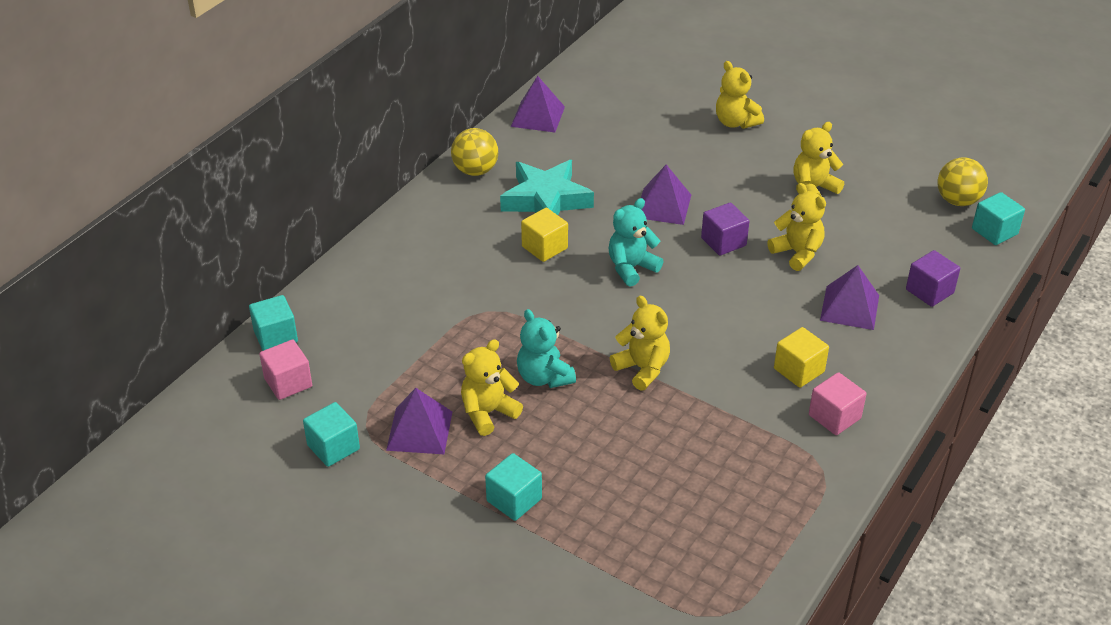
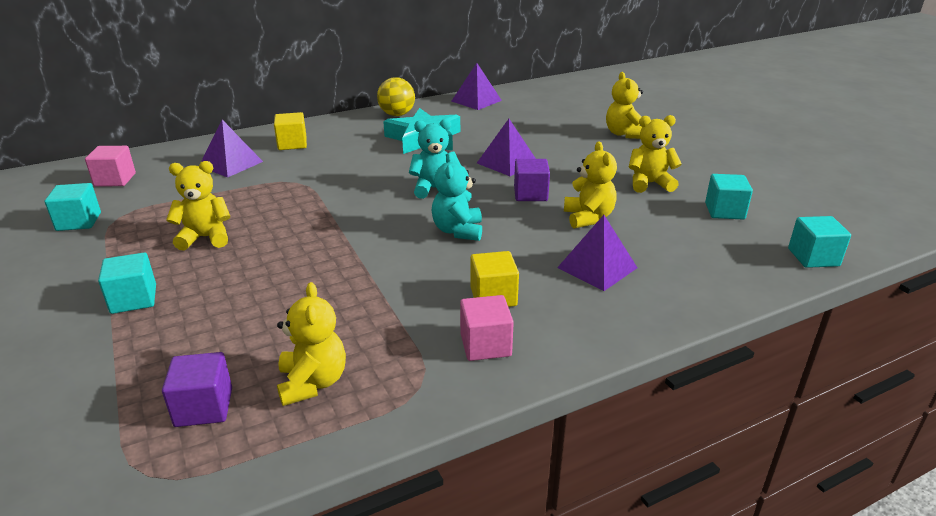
camera: 30 degrees right, 10 degrees down
turquoise cube [249,295,298,351] -> turquoise cube moved to [705,174,753,220]
purple pyramid [386,388,452,454] -> purple pyramid moved to [201,120,263,178]
turquoise teddy bear [517,309,576,388] -> turquoise teddy bear moved to [432,153,482,241]
yellow cube [521,208,568,262] -> yellow cube moved to [274,112,307,150]
yellow teddy bear [610,296,670,391] -> yellow teddy bear moved to [277,282,346,406]
purple cube [906,250,960,307] -> purple cube moved to [162,352,232,427]
yellow ball [937,157,988,206] -> none

